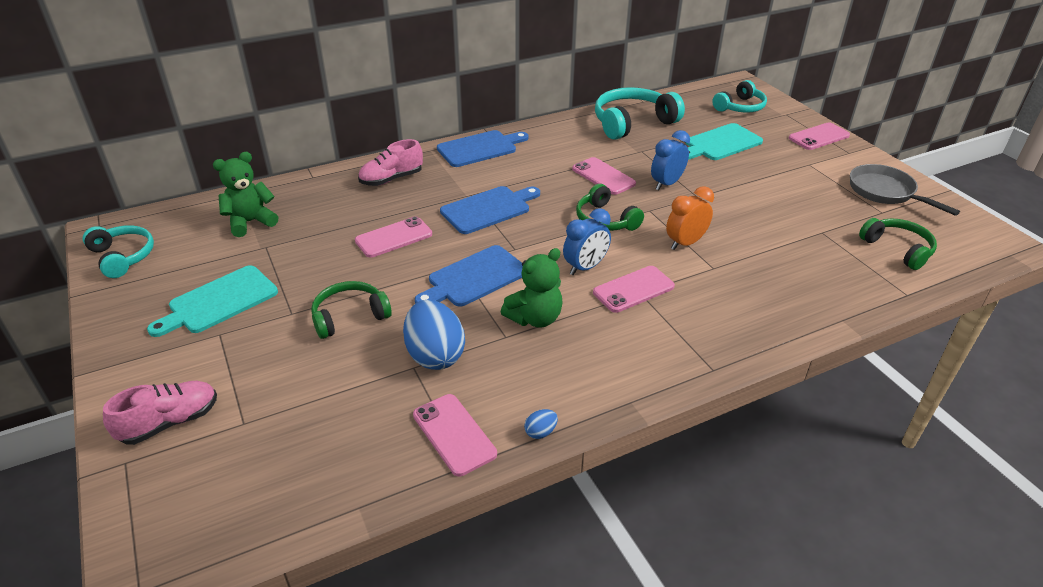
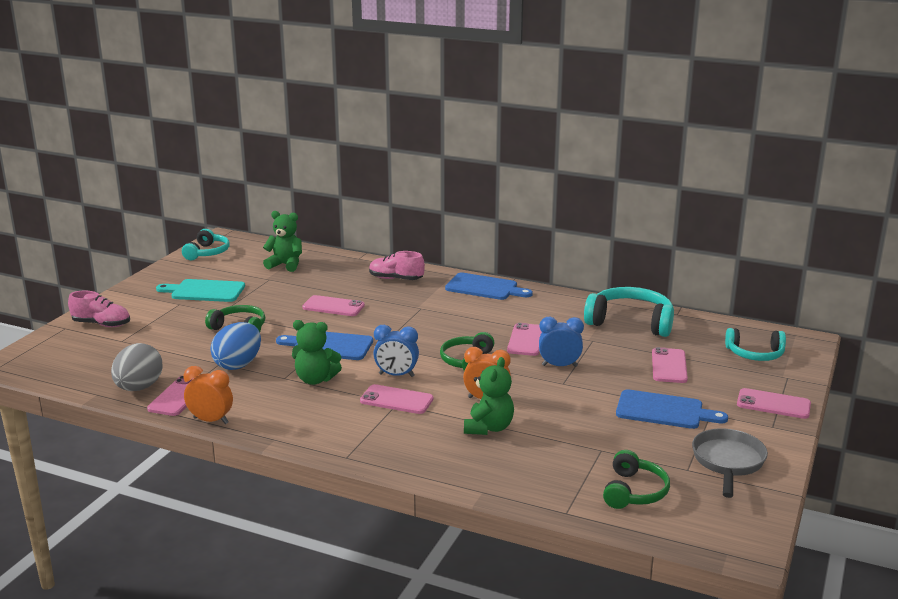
camera: 50 degrees right, 15 degrees down
blue cutting board [440,186,540,234] -> blue cutting board moved to [616,389,728,429]
blue egg [524,409,558,439] -> orange clock [184,366,233,424]
turquoise cutting board [685,123,763,160] -> pink phone [652,347,688,383]
none -> grey egg [111,343,163,391]
none -> green teddy bear [464,357,514,435]

